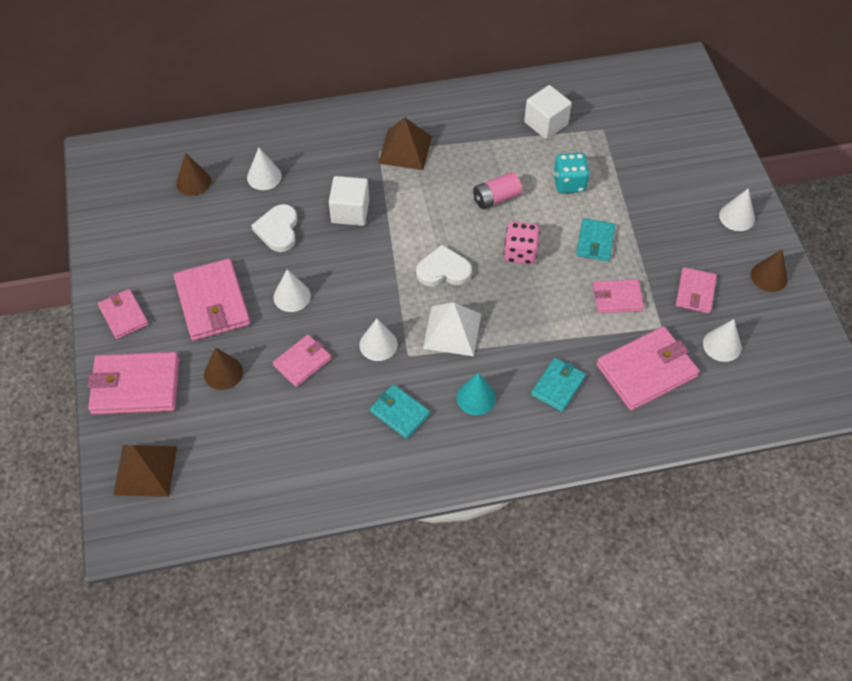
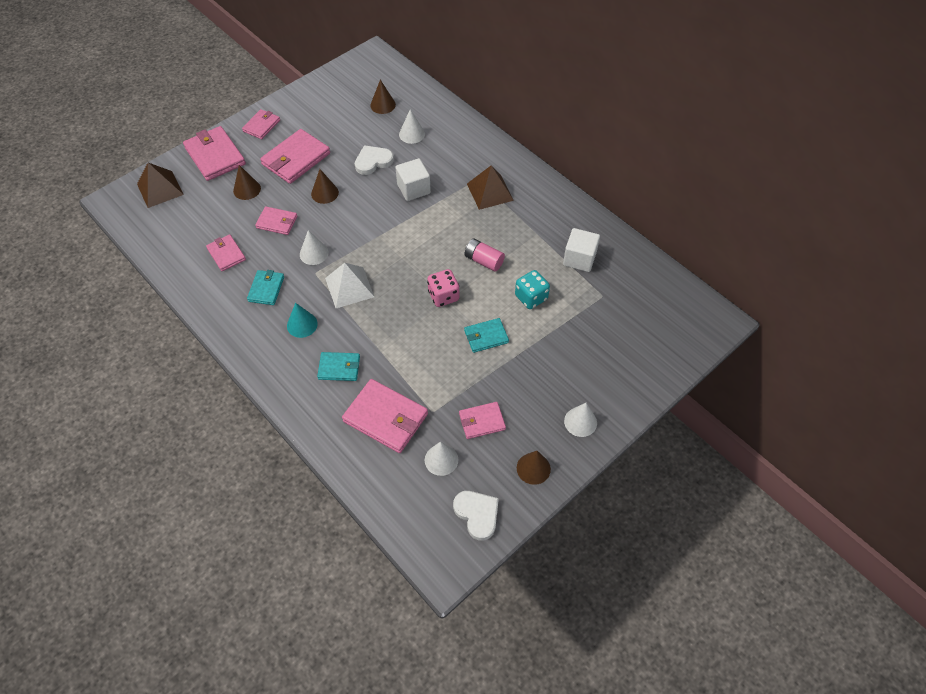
camera: 60 degrees right, 0 degrees up
white cone [273,269,311,312] -> brown cone [311,169,339,204]
white heart [416,245,472,287] -> white heart moved to [453,491,499,540]
pink wallet [593,279,644,313] -> pink wallet moved to [206,234,246,271]

